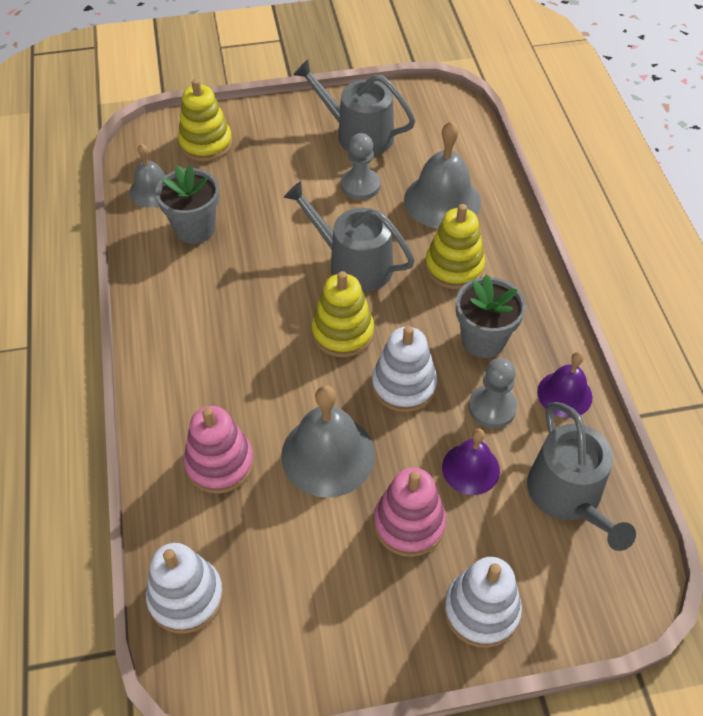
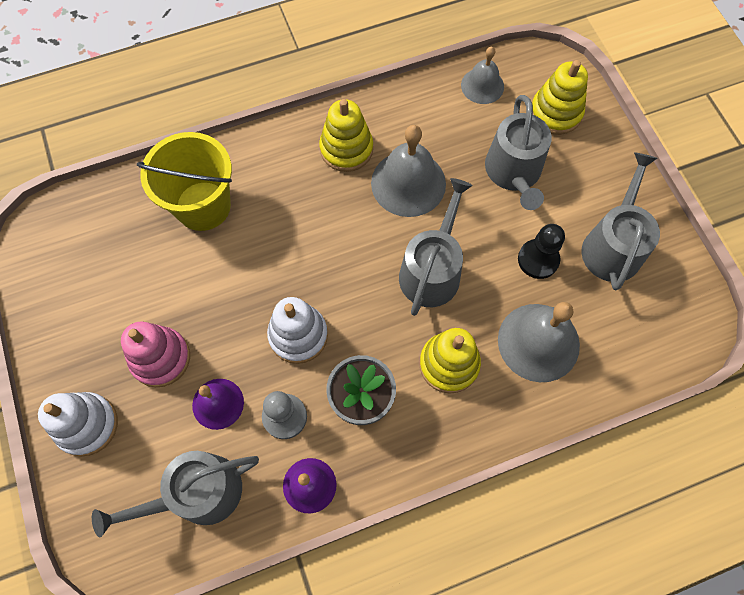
camera: 80 degrees right, 15 degrees up
white stacking toy [146,543,224,633] -> none
grey flower pot [155,165,219,244] -> none
pink stacking toy [184,406,254,494] -> yellow bucket [137,132,232,231]
grey bell [281,385,375,498] -> grey bell moved to [371,125,446,217]
yellow stacking toy [311,271,374,357] -> yellow stacking toy moved to [319,99,373,172]
grey pawn [341,133,381,200] -> black pawn [518,224,565,279]
none -> grey watering can [485,95,552,210]

